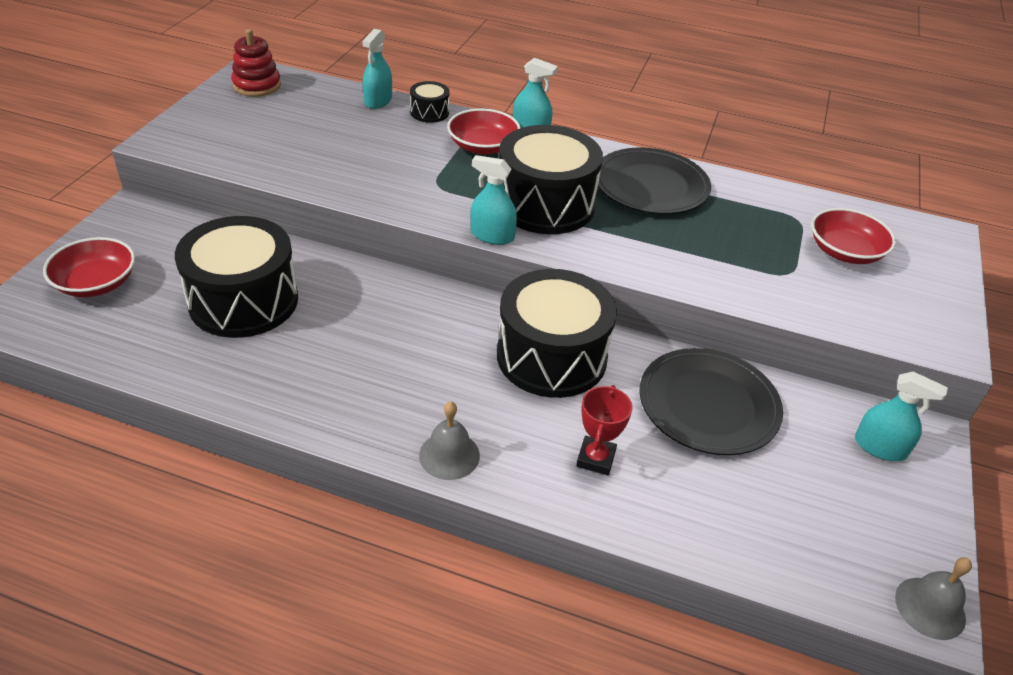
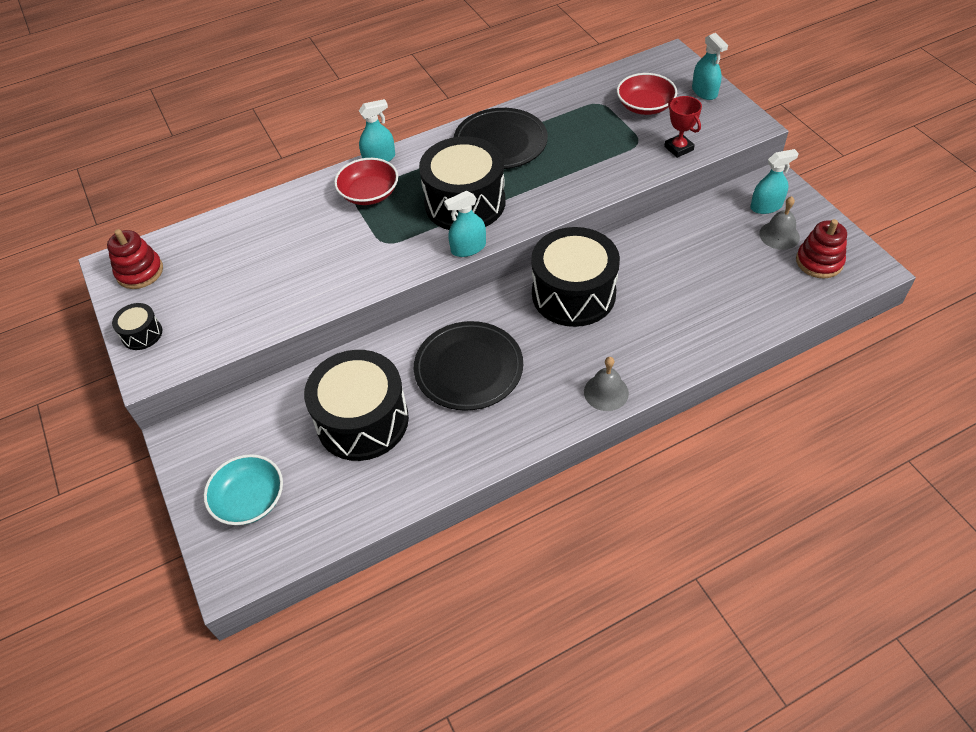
camera: 40 degrees left, 10 degrees up
red bowl [43,237,135,297] -> turquoise bowl [204,454,283,525]
turquoise spray bottle [362,29,392,109] -> turquoise spray bottle moved to [692,33,728,100]
black drum [410,81,450,123] -> black drum moved to [112,303,162,350]
red trophy [576,385,633,475] -> red trophy moved to [664,96,702,158]
black plate [639,348,783,455] -> black plate moved to [414,321,523,411]
grey bell [895,557,972,640] -> grey bell moved to [759,196,800,250]
none -> red stacking toy [796,219,847,278]

